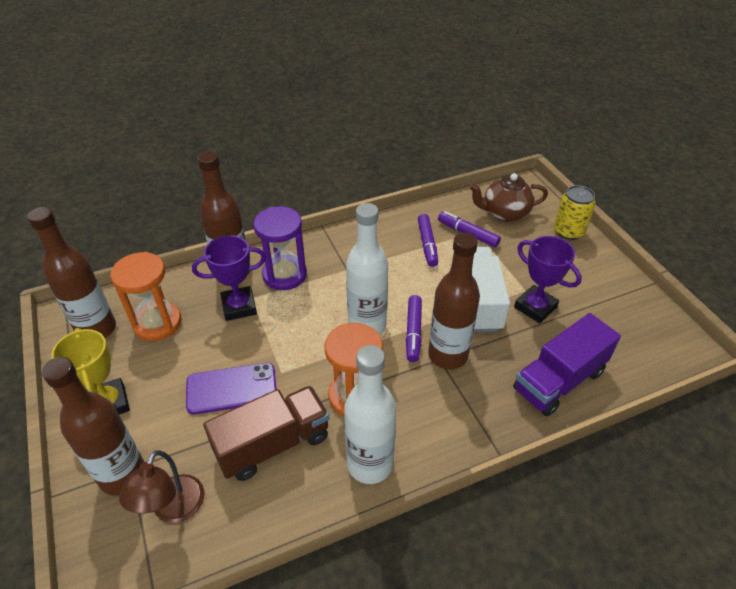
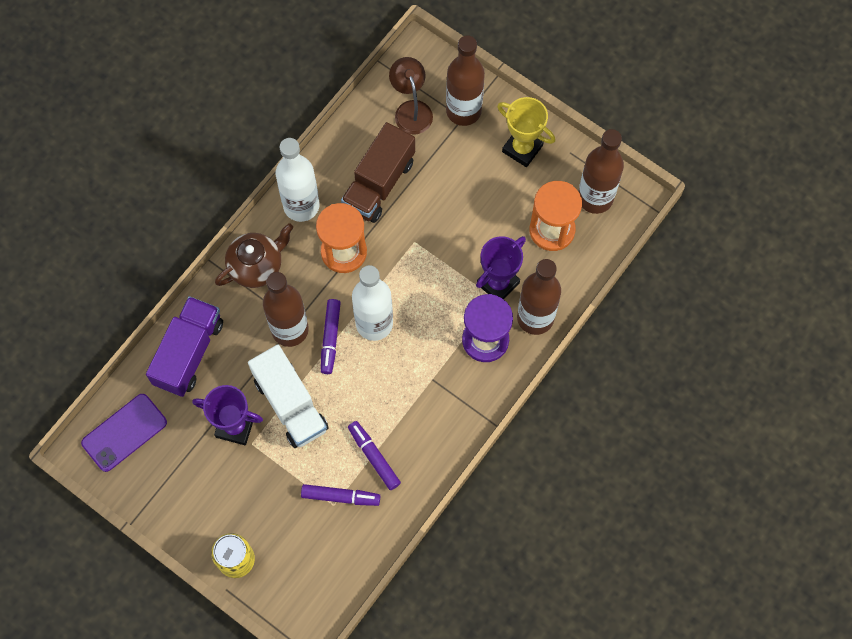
camera: 150 degrees right, 25 degrees up
purple phone [186,363,276,414] -> purple phone moved to [81,394,167,472]
purple marker [406,295,422,362] -> purple marker turned 150 degrees counterclockwise [321,299,341,374]
brown teapot [469,173,548,222] -> brown teapot moved to [215,223,293,288]

